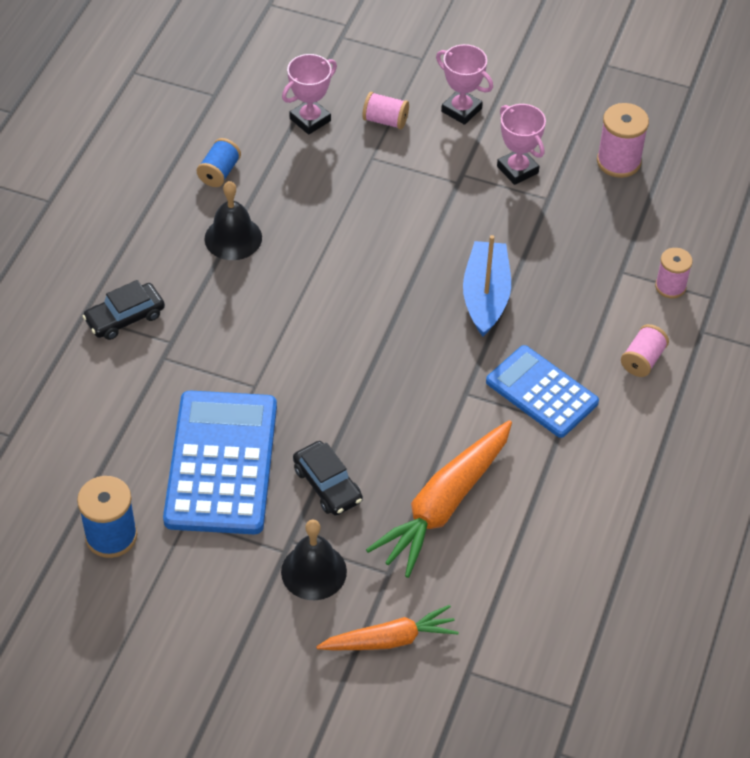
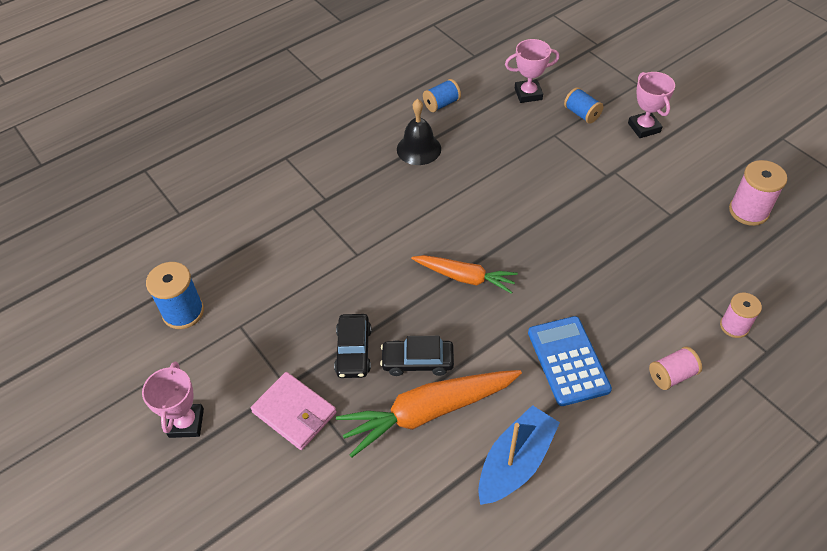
camera: 35 degrees right, 0 degrees up
black car [83,280,165,340] -> black car moved to [380,336,454,376]
blue calculator [163,391,277,534] -> none
black bell [281,519,347,600] -> pink wallet [251,372,336,450]
orange carrot [316,605,459,650] -> orange carrot moved to [411,255,518,294]
pink spool [362,92,409,129] -> blue spool [564,87,603,124]
blue boat [463,235,511,337] -> blue boat moved to [478,405,560,505]
pink trophy [497,104,546,185] -> pink trophy moved to [142,362,204,438]

